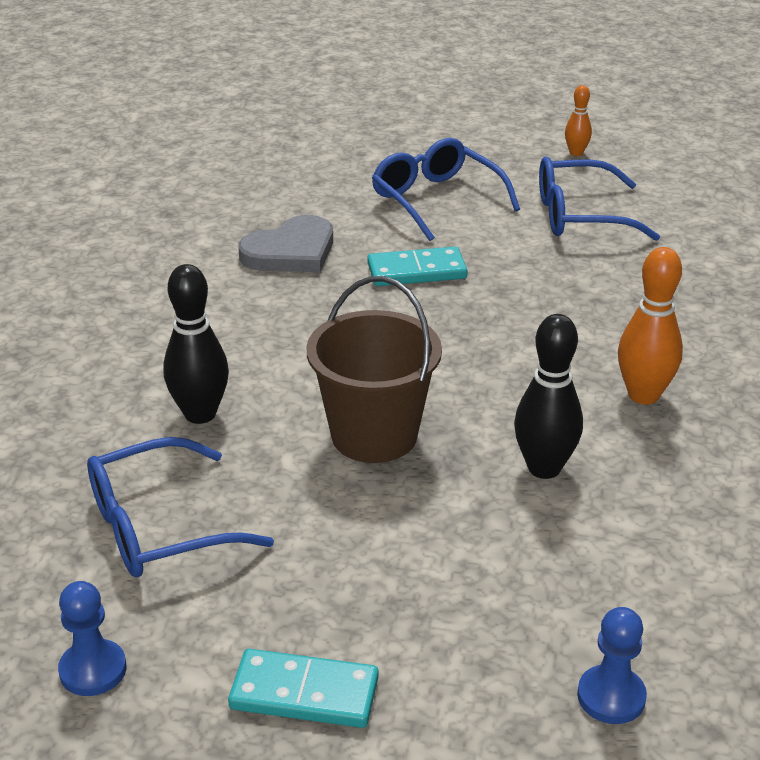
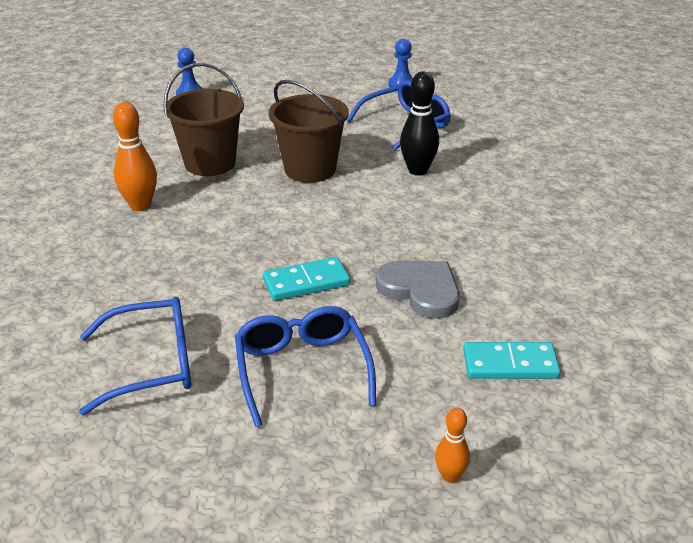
camera: 170 degrees right, 0 degrees up
turquoise domino [228,649,379,728] -> turquoise domino moved to [463,342,561,379]
grey heart [238,215,333,272] -> grey heart turned 90 degrees clockwise [376,261,459,319]
blue glasses [372,138,520,241] -> blue glasses turned 150 degrees counterclockwise [235,306,376,427]
black bowling pin [514,314,583,479] -> brown bucket [164,63,244,176]
orange bowling pin [565,85,592,156] -> orange bowling pin moved to [435,408,470,483]

